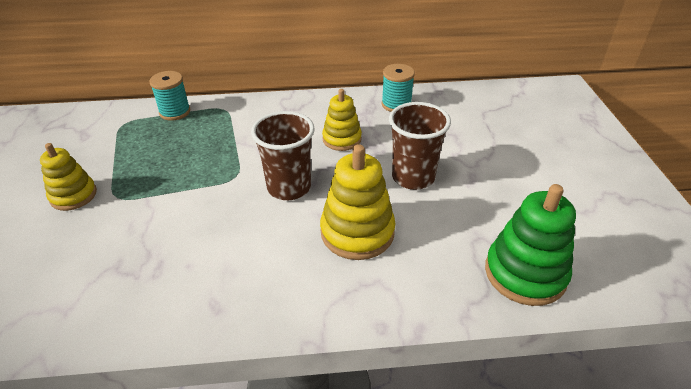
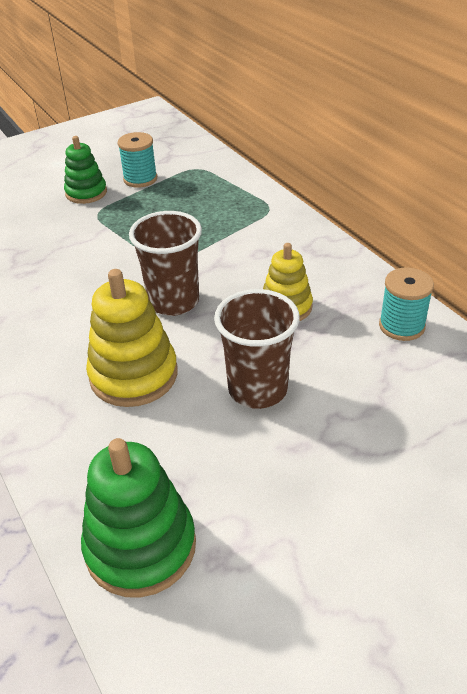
camera: 65 degrees right, 0 degrees up
yellow stacking toy [40,143,97,211] -> green stacking toy [64,136,107,204]
turquoise spool [149,71,190,121] -> turquoise spool moved to [118,132,157,188]

